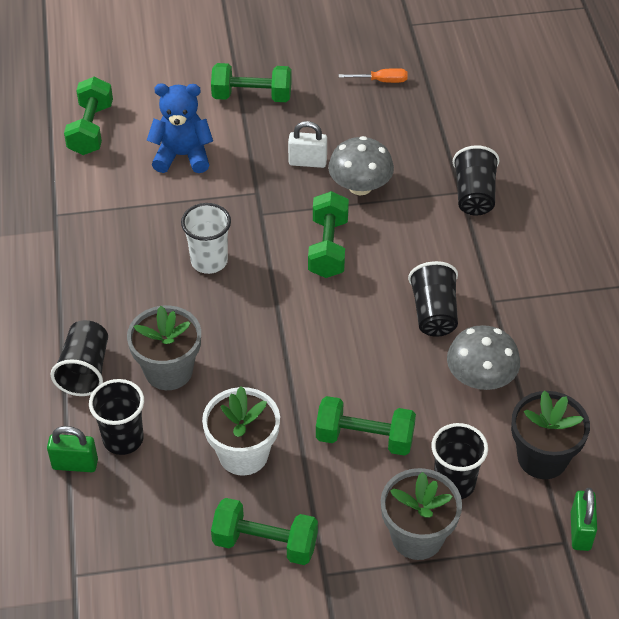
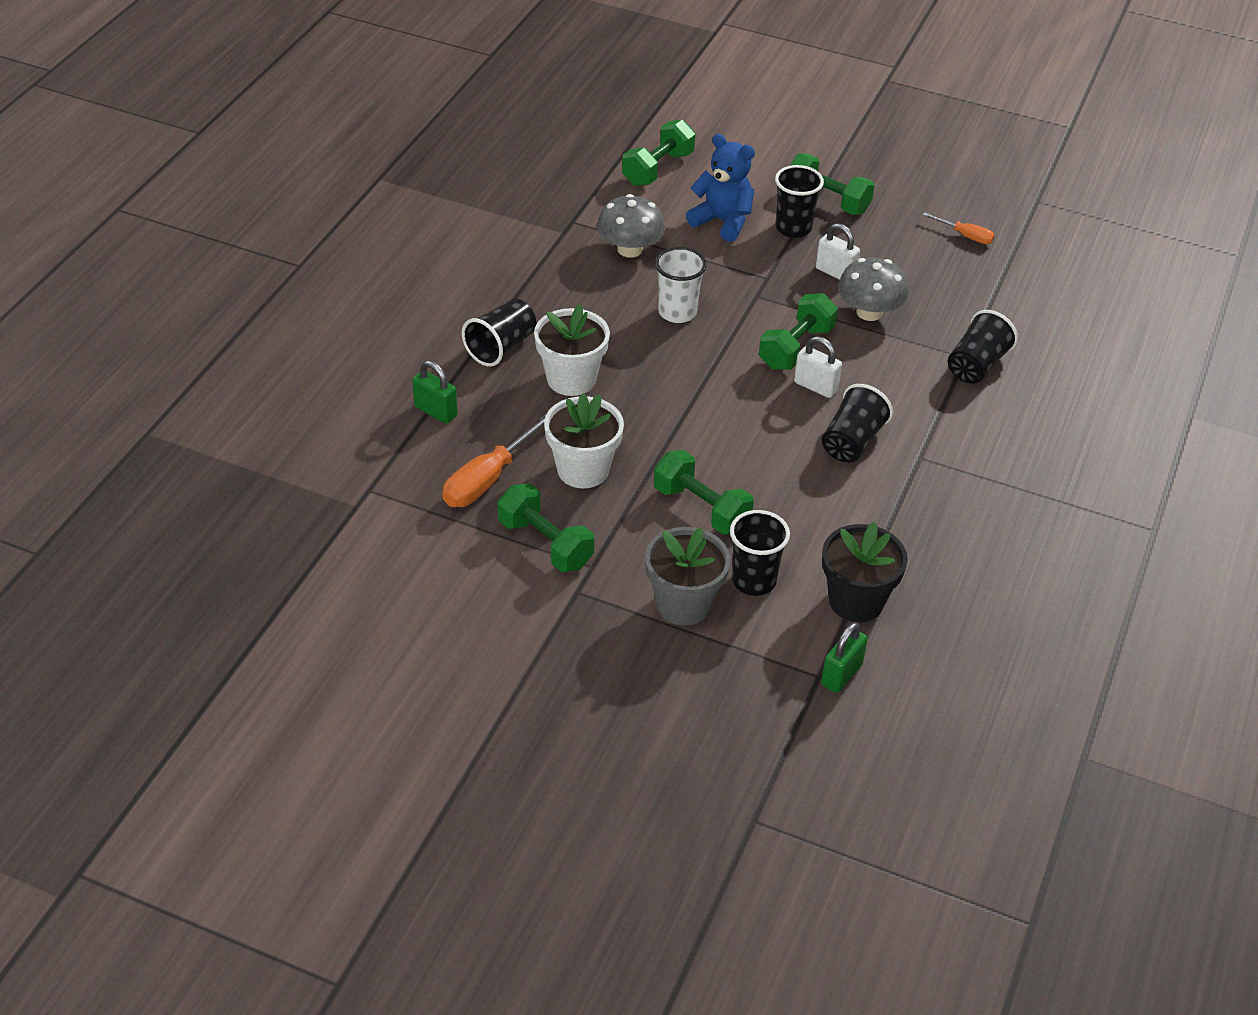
camera: 30 degrees right, 5 degrees down
black cup [89,379,144,455] -> black cup moved to [775,165,824,238]
grey flower pot [127,305,201,390] -> white flower pot [534,304,610,396]
grey mushroom [447,325,520,390] -> grey mushroom moved to [597,194,665,257]
none -> orange screwdriver [442,412,548,507]
none -> white padlock [794,336,842,398]

